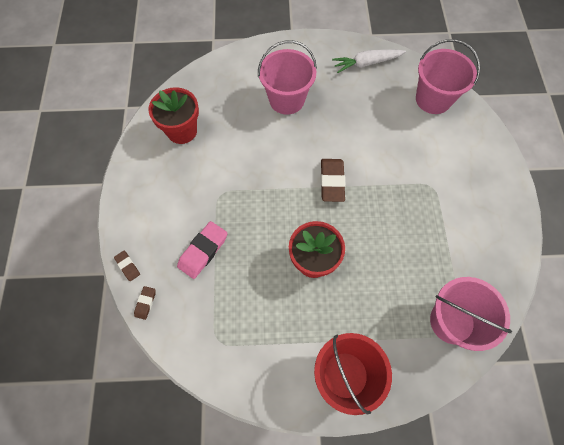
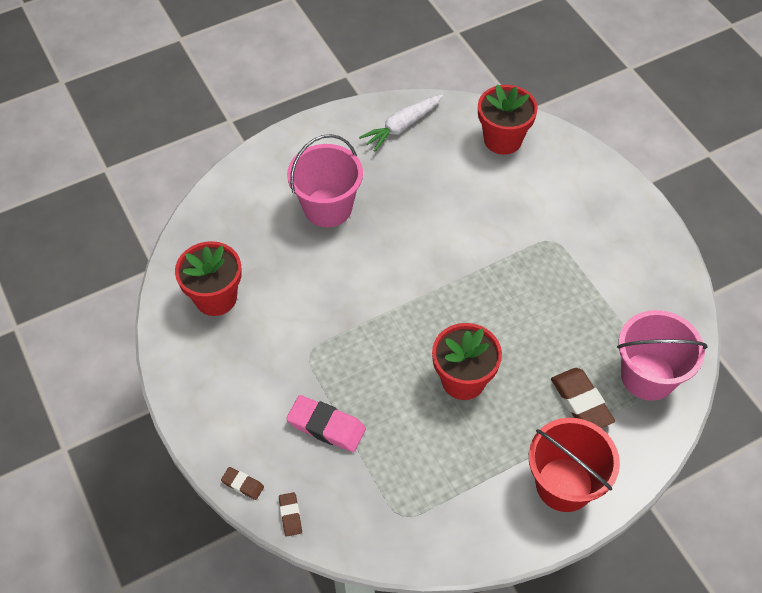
camera: 25 degrees left, 10 degrees down
pink eraser [177,221,227,279] -> pink eraser turned 75 degrees counterclockwise [286,395,366,452]
brown eraser [321,159,346,202] -> brown eraser moved to [551,368,615,428]
pink bucket [416,39,480,114] -> red flower pot [478,85,538,155]

